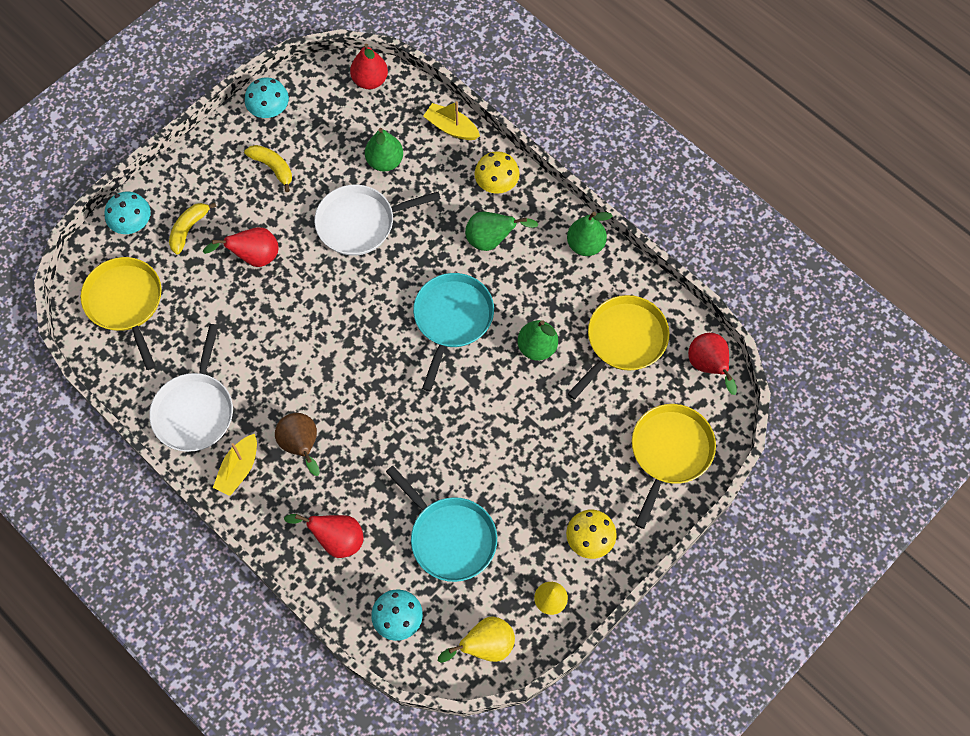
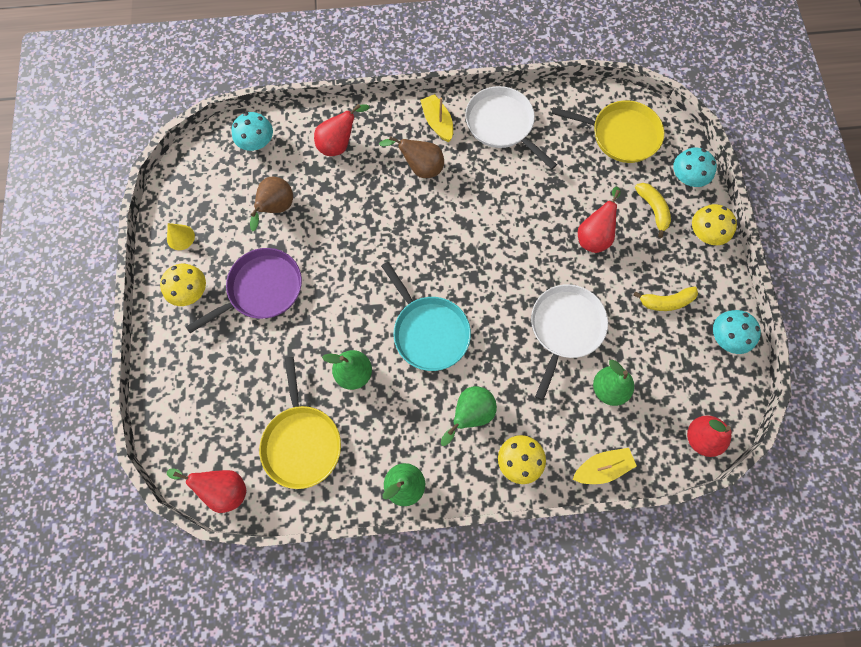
camera: 130 degrees right, 5 degrees up
turquoise pan [386,466,497,582] -> brown pear [250,177,293,231]
yellow pear [438,616,515,663] -> none
yellow pan [632,404,716,529] -> none
none -> purple pan [186,248,302,333]
none -> yellow mushroom [692,204,737,245]

